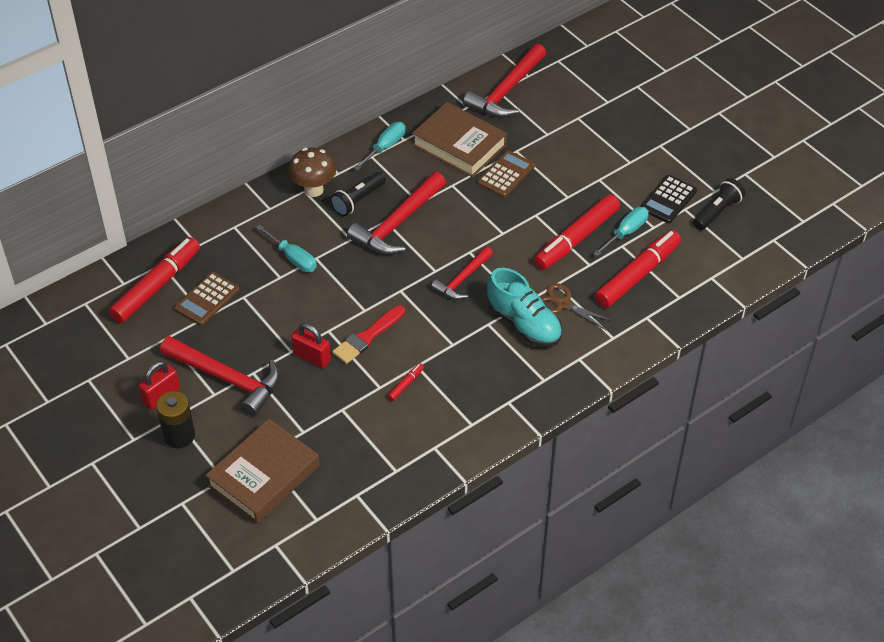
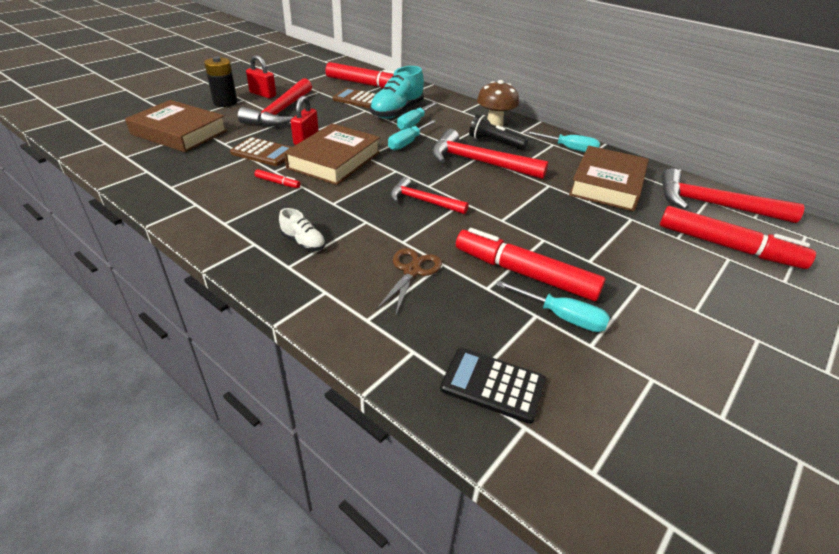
camera: 75 degrees right, 10 degrees down
red brush [332,305,405,364] -> brown book [284,124,380,185]
brown calculator [477,150,535,198] -> brown calculator moved to [230,137,292,166]
turquoise shoe [487,268,562,347] -> turquoise shoe moved to [370,66,424,119]
red marker [595,230,681,308] -> red marker moved to [660,206,816,269]
black calculator [640,175,697,223] -> black calculator moved to [440,348,546,424]
black flashlight [693,178,745,230] -> none
none -> white shoe [279,208,326,251]
none -> turquoise screwdriver [388,120,436,150]

